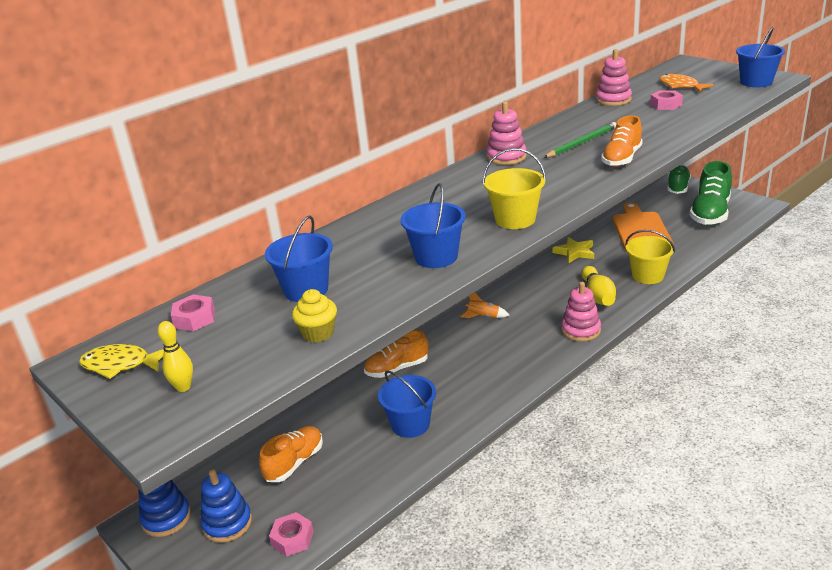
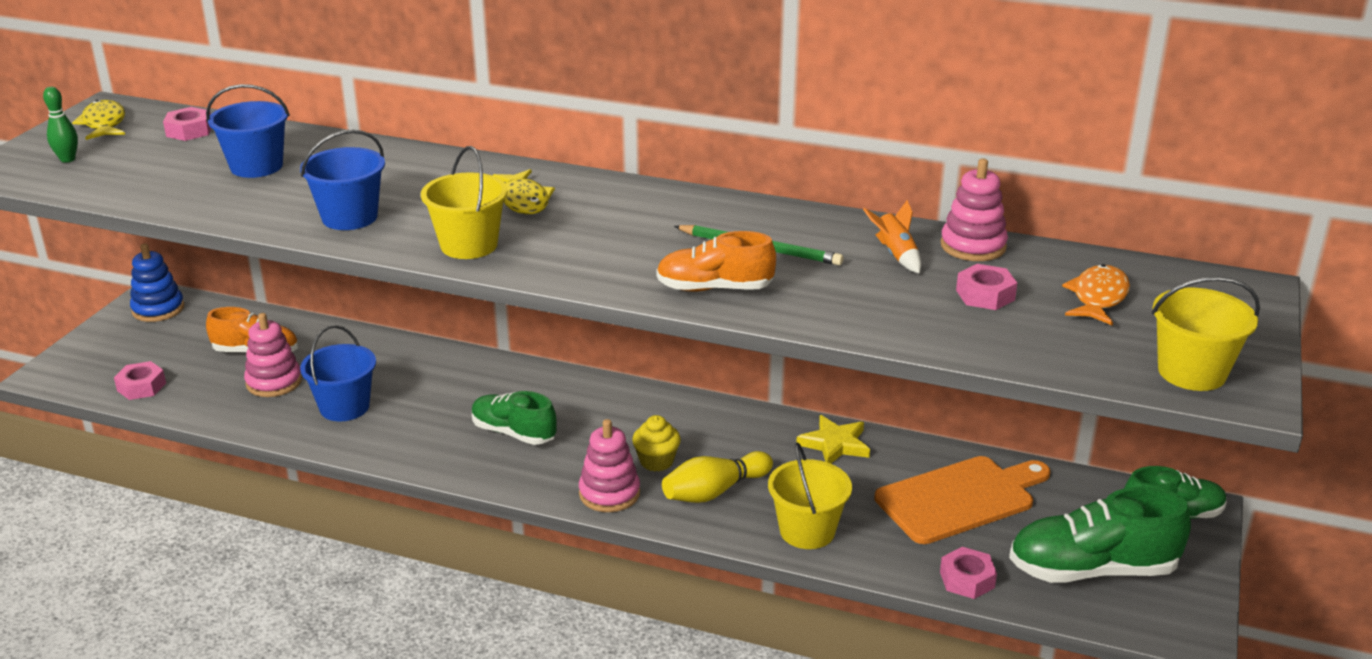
camera: 60 degrees right, 0 degrees up
yellow bowling pin [158,321,193,392] -> green bowling pin [43,87,78,163]
blue stacking toy [201,469,252,543] -> none
yellow cupcake [292,289,337,342] -> yellow cupcake moved to [632,415,681,472]
orange shoe [364,330,428,378] -> none
orange rocket [460,292,509,318] -> orange rocket moved to [863,200,921,274]
pink stacking toy [486,101,527,165] -> pink stacking toy moved to [244,313,302,397]
blue bucket [736,27,785,87] -> yellow bucket [1152,277,1260,391]
none -> green shoe [472,391,557,445]
none -> yellow fish [493,169,555,214]
none -> pink nut [940,547,997,599]

